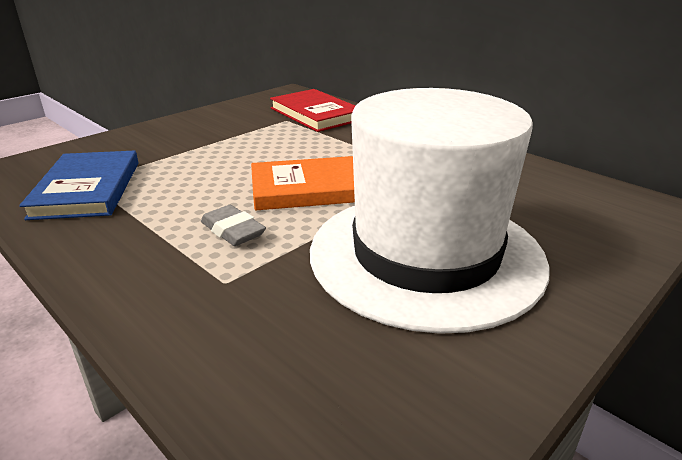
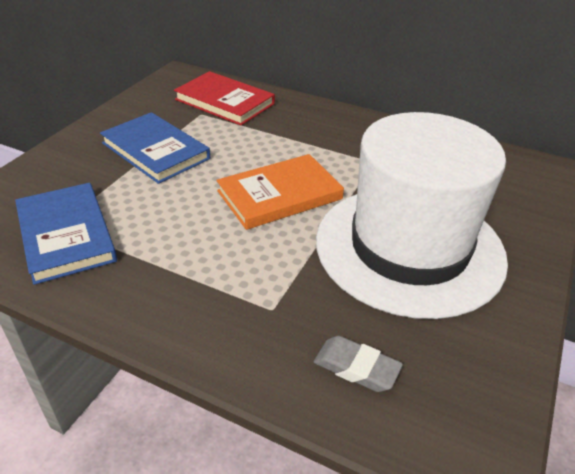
camera: 20 degrees left, 10 degrees up
grey eraser [201,205,266,246] -> grey eraser moved to [314,336,403,392]
none -> blue book [100,112,210,184]

